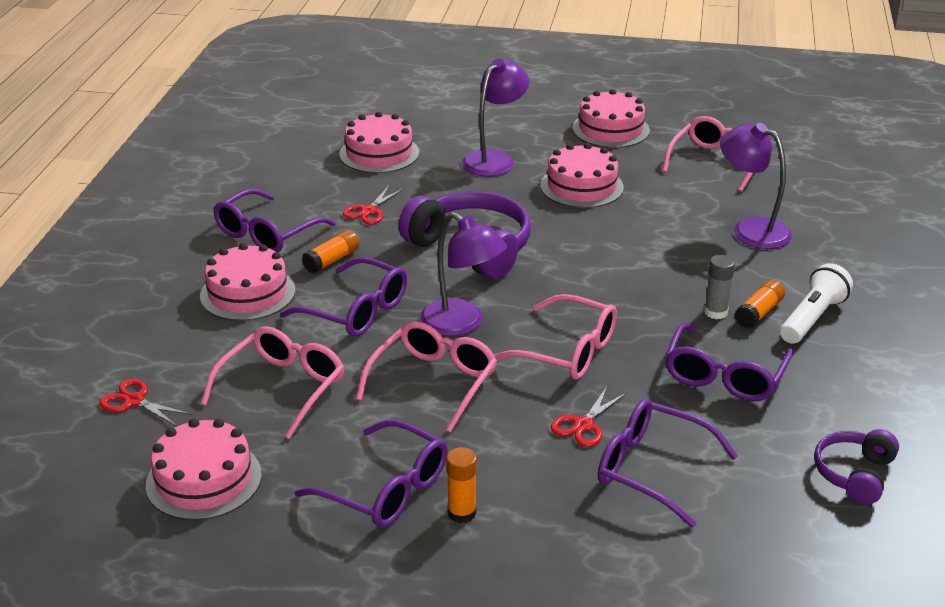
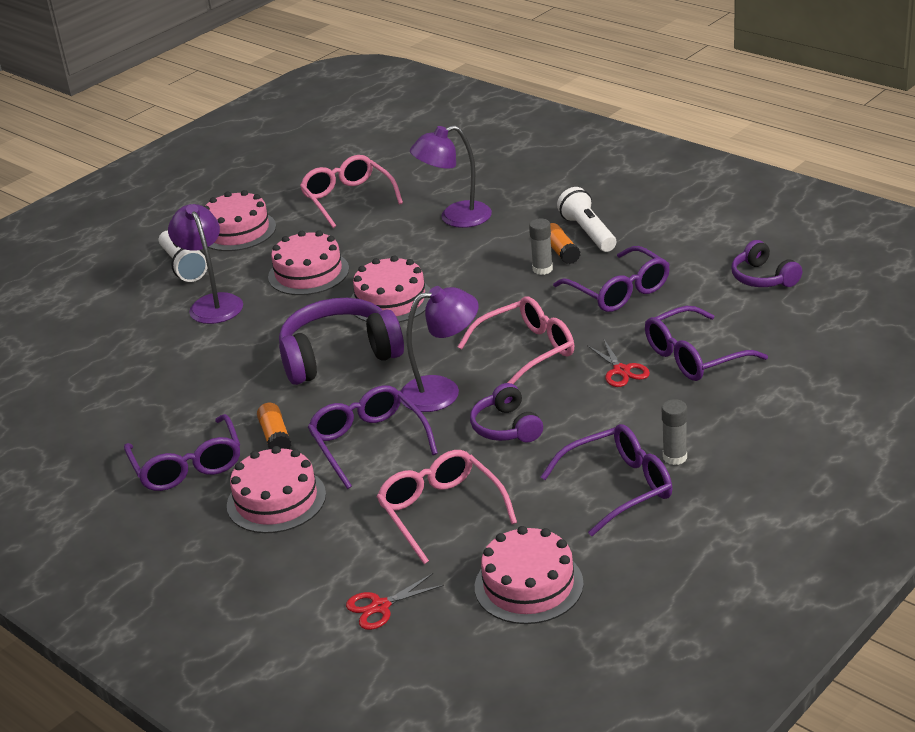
camera: 55 degrees left, 0 degrees up
purple glasses [280,257,407,337] -> purple glasses turned 90 degrees counterclockwise [308,385,438,489]
pink cake [339,112,419,173] -> pink cake moved to [351,256,431,323]
red scissors [343,186,404,224] -> none
pink glasses [356,321,497,433] -> purple headphones [470,383,543,442]
orange glue stick [446,447,477,523] -> grey glue stick [662,399,687,465]
none -> white flashlight [159,230,207,282]

